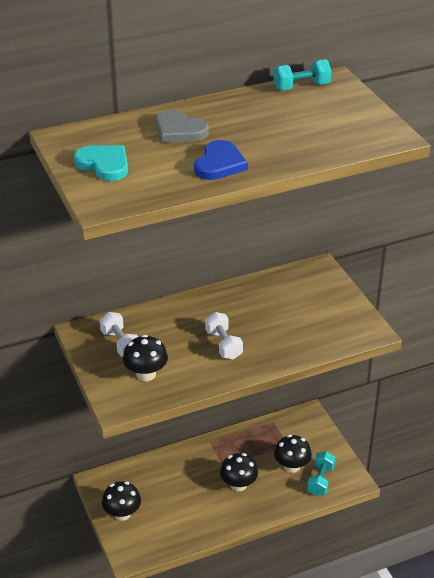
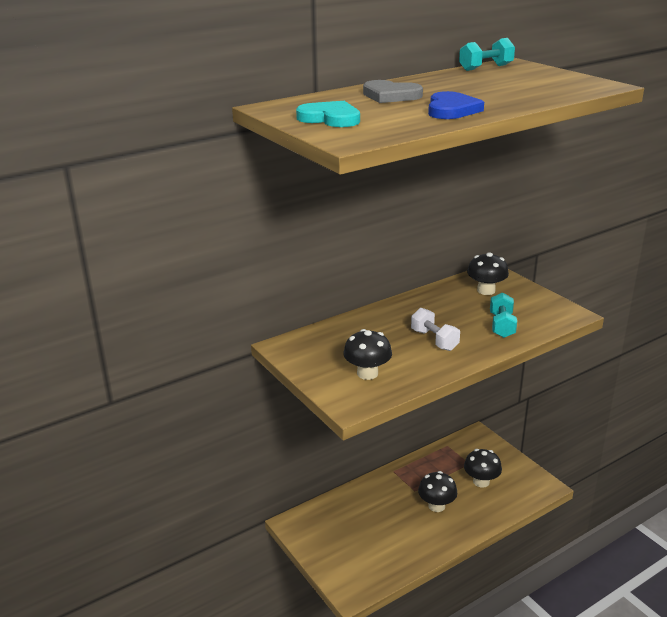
camera: 10 degrees left, 10 degrees down
white dumbbell [100,312,138,357] -> none
black mushroom [102,481,141,521] -> black mushroom moved to [467,252,509,295]
turquoise dumbbell [307,451,336,496] -> turquoise dumbbell moved to [490,292,517,338]

